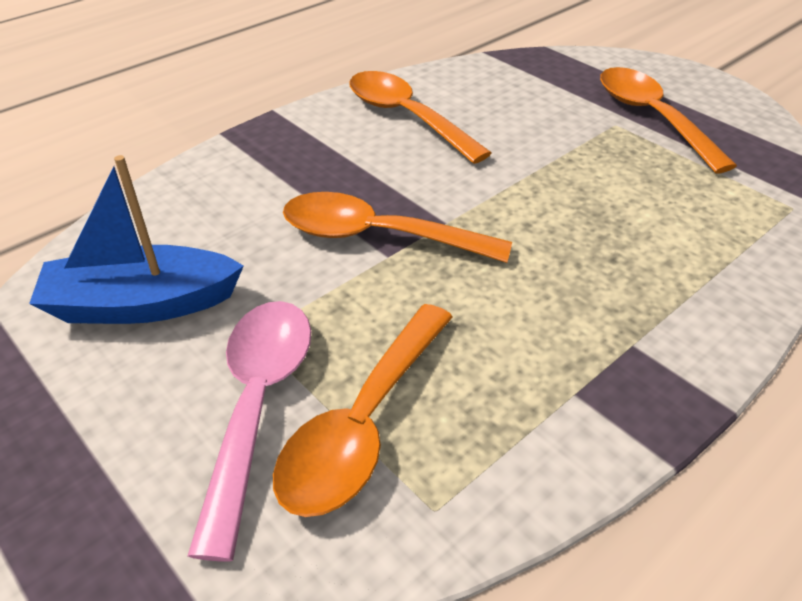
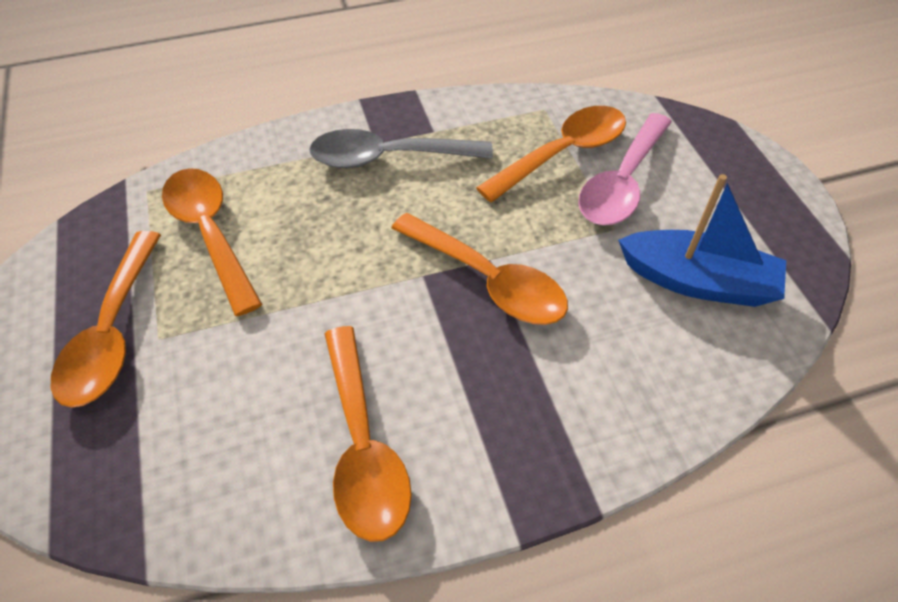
camera: 155 degrees left, 10 degrees up
none -> orange spoon [162,168,262,316]
none -> grey spoon [309,129,493,168]

